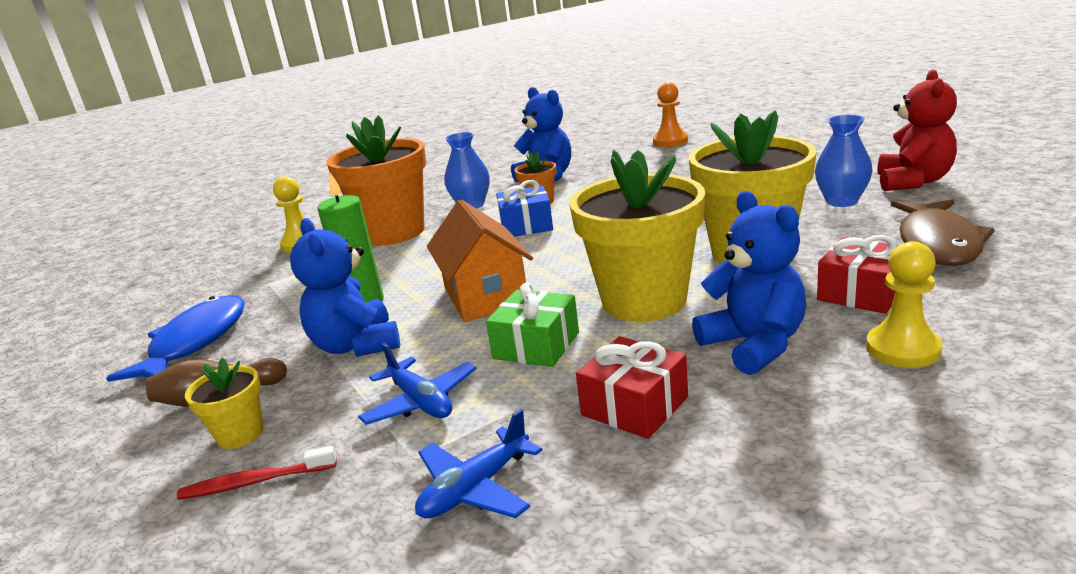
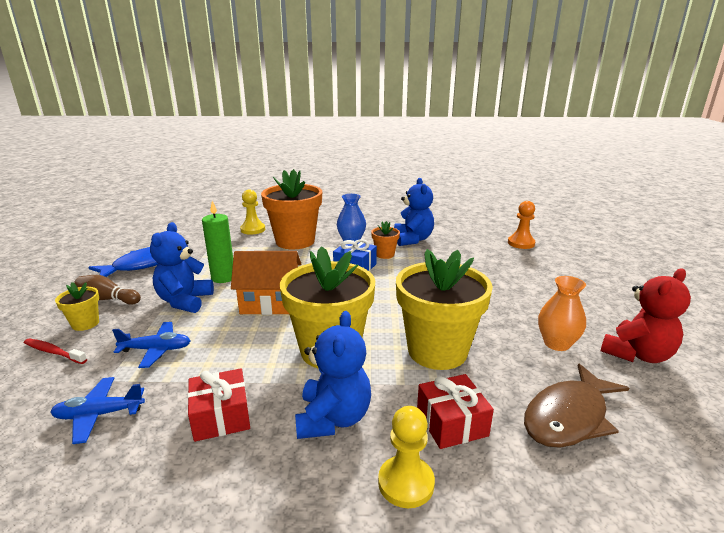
camera: 30 degrees right, 0 degrees up
blue plane [358,343,477,425] -> blue plane turned 90 degrees counterclockwise [112,322,191,368]
orange house [427,200,533,322] -> orange house turned 75 degrees clockwise [231,251,301,315]
green gift [486,283,579,367] -> none
blue vase [815,115,873,207] -> orange vase [538,276,586,351]

